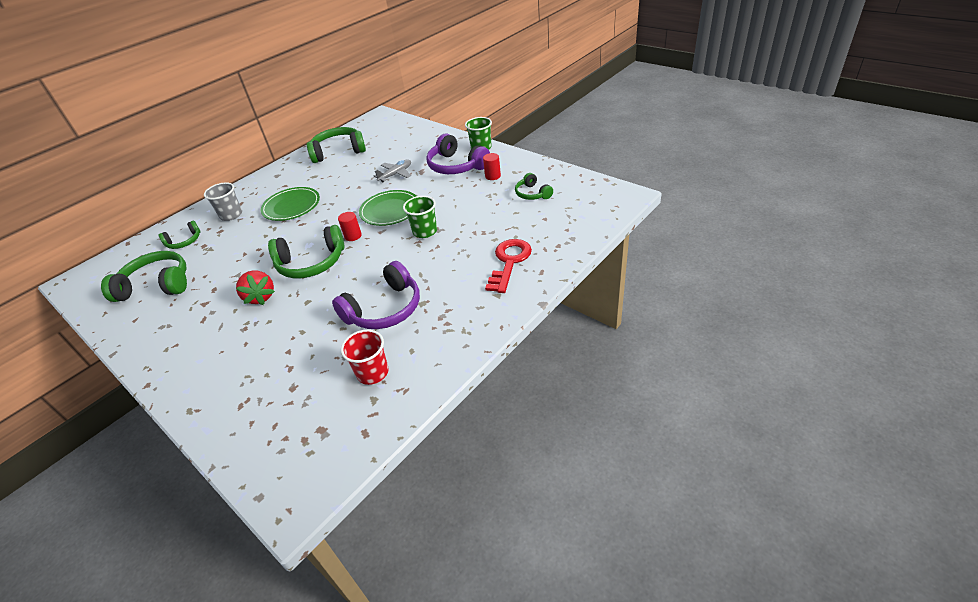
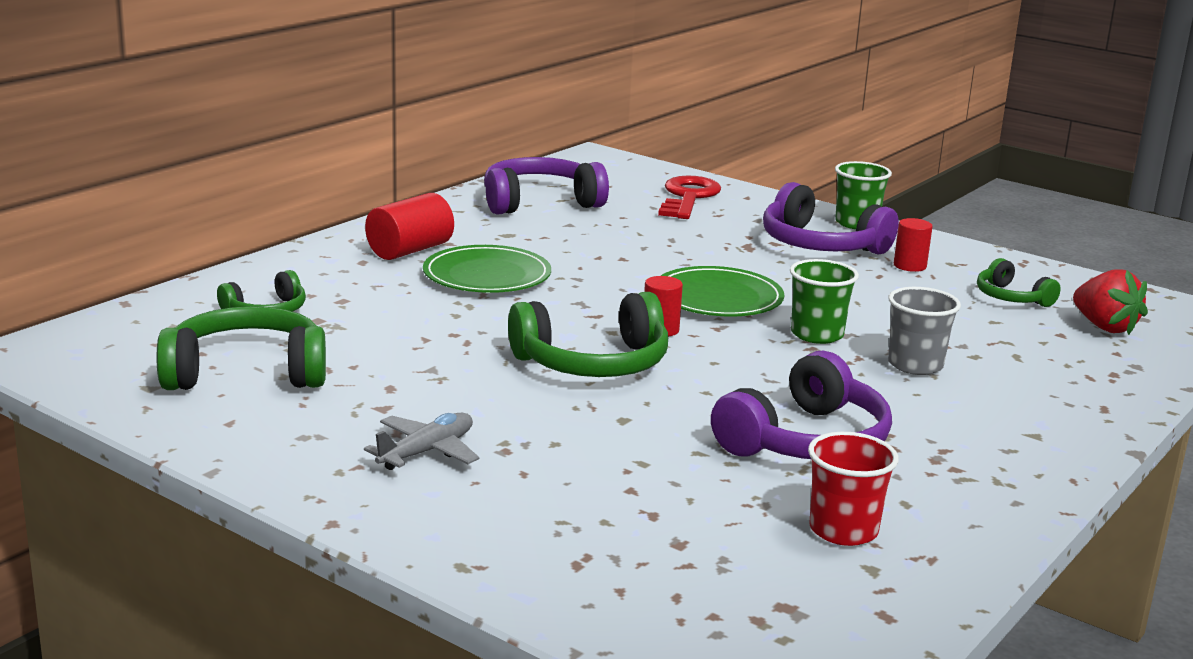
camera: 10 degrees left, 20 degrees down
grey cup [204,182,242,221] -> grey cup moved to [888,287,961,375]
red strawberry [236,270,275,305] -> red strawberry moved to [1073,269,1148,335]
green headphones [307,127,366,163] -> purple headphones [484,157,609,214]
grey plane [374,159,411,182] -> grey plane moved to [364,413,479,470]
red key [485,239,532,293] -> red key moved to [658,176,721,219]
none -> red cylinder [365,193,454,260]

